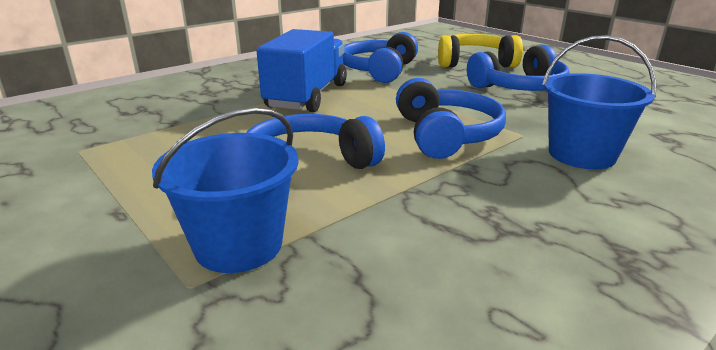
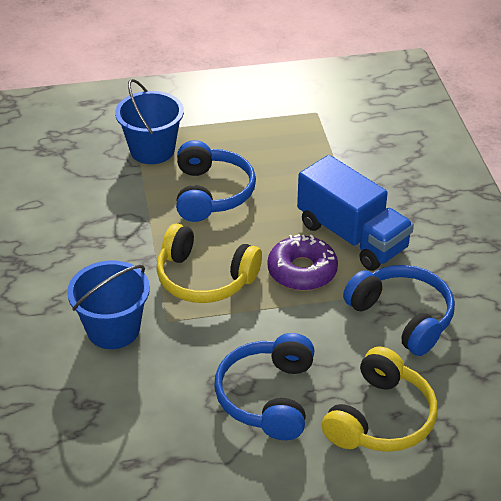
camera: 120 degrees right, 15 degrees up
blue headphones [396,78,506,159] -> yellow headphones [156,223,262,303]
none -> purple donut [267,234,338,291]

